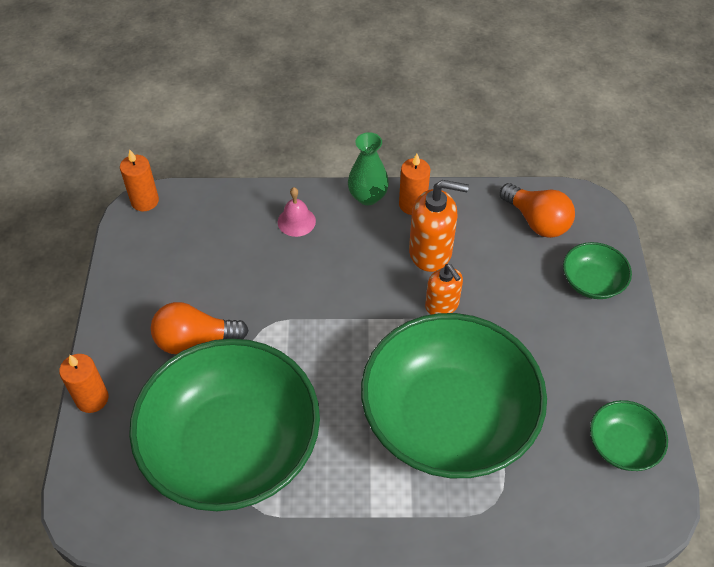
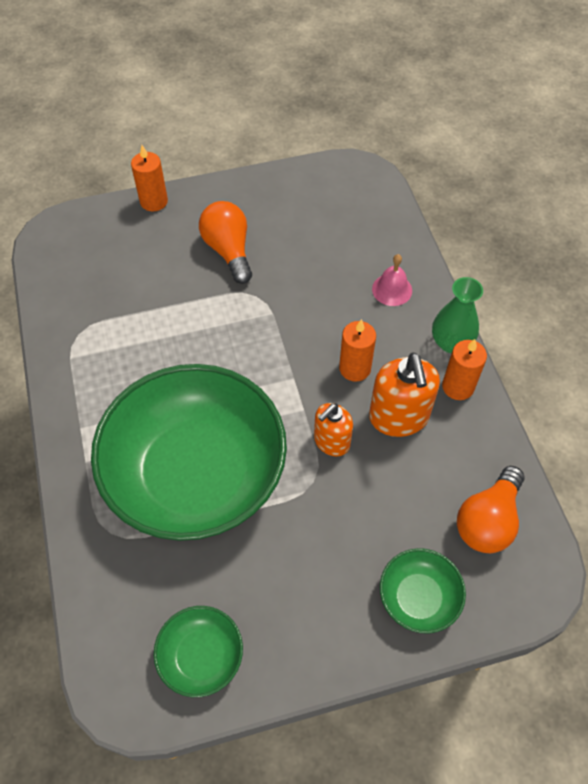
camera: 75 degrees right, 5 degrees up
orange candle [120,149,159,211] -> orange candle moved to [339,319,376,382]
green bowl [129,338,320,511] -> none

